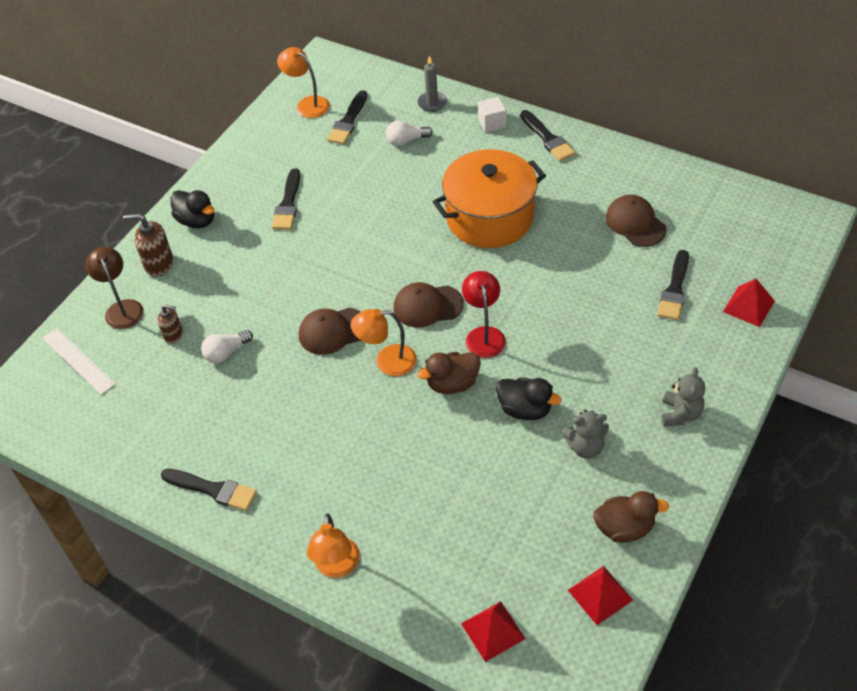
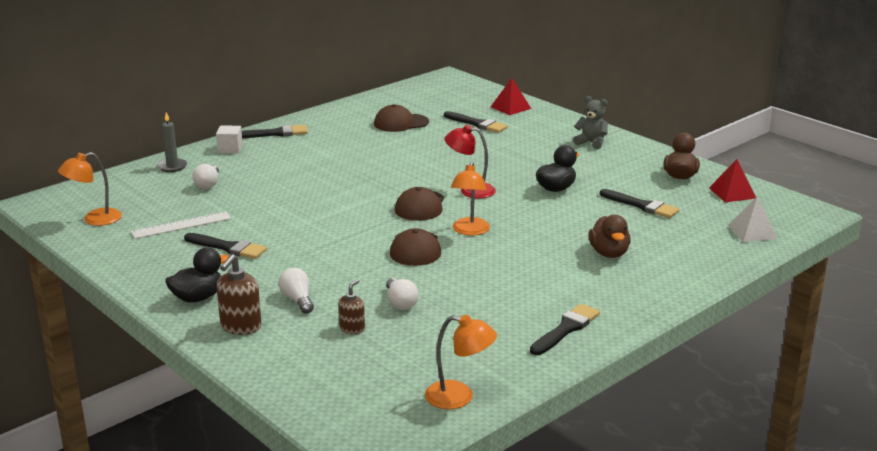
camera: 75 degrees left, 25 degrees down
white ruler [42,328,116,395] -> white ruler moved to [131,212,231,239]
brown lamp [85,247,144,329] -> none
orange lamp [307,513,360,578] -> orange lamp moved to [425,315,497,409]
black brush [327,90,367,144] -> black brush moved to [600,189,679,218]
brown duck [417,352,481,394] -> brown duck moved to [588,215,631,258]
orange pot [432,149,546,248] -> none
red pyramid [461,601,526,662] -> white pyramid [728,196,778,242]
grey teddy bear [562,410,609,458] -> none
none -> white light bulb [279,268,314,314]

